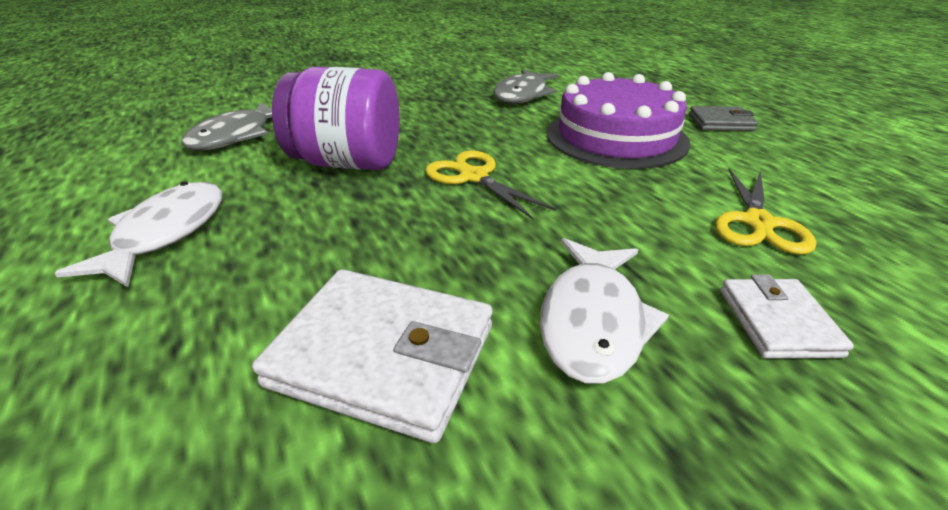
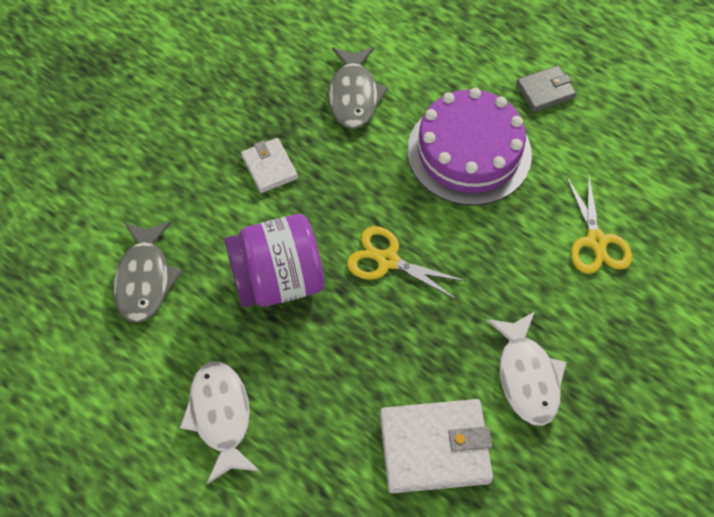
camera: 25 degrees left, 25 degrees up
white wallet [721,274,854,359] -> white wallet moved to [241,138,298,193]

